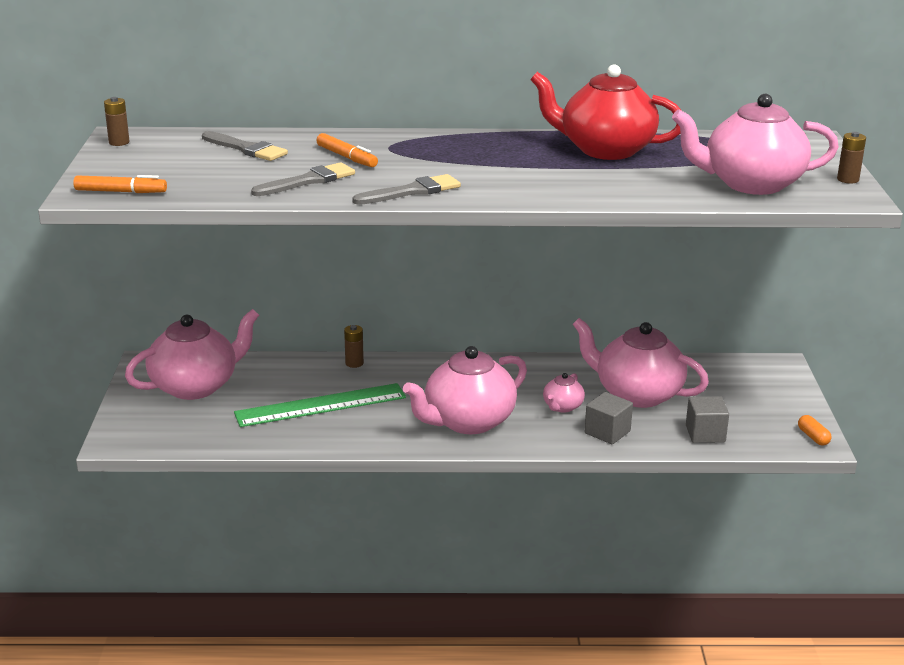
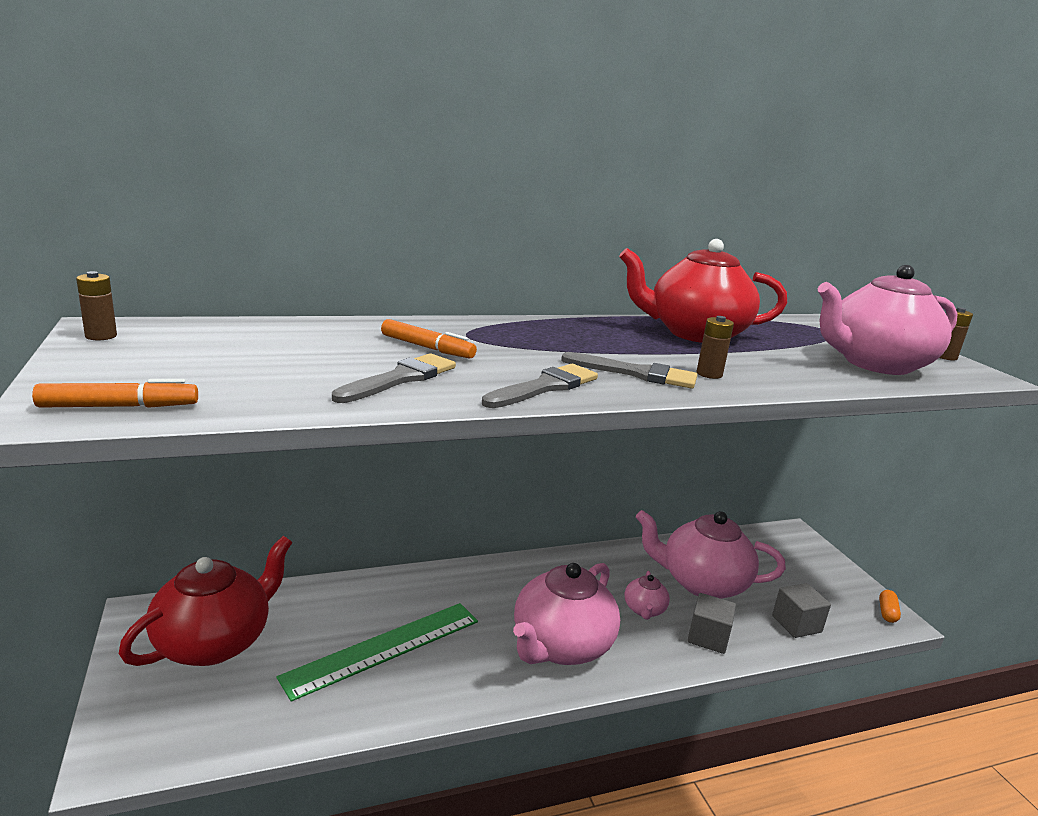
camera: 20 degrees left, 5 degrees down
pink teapot [125,309,259,400] -> red teapot [119,536,293,666]
grey brush [202,131,288,161] -> grey brush moved to [561,352,697,389]
brown battery [344,325,364,368] -> brown battery moved to [697,316,734,379]
orange capsule [798,415,832,445] -> orange capsule turned 60 degrees clockwise [879,590,901,623]

